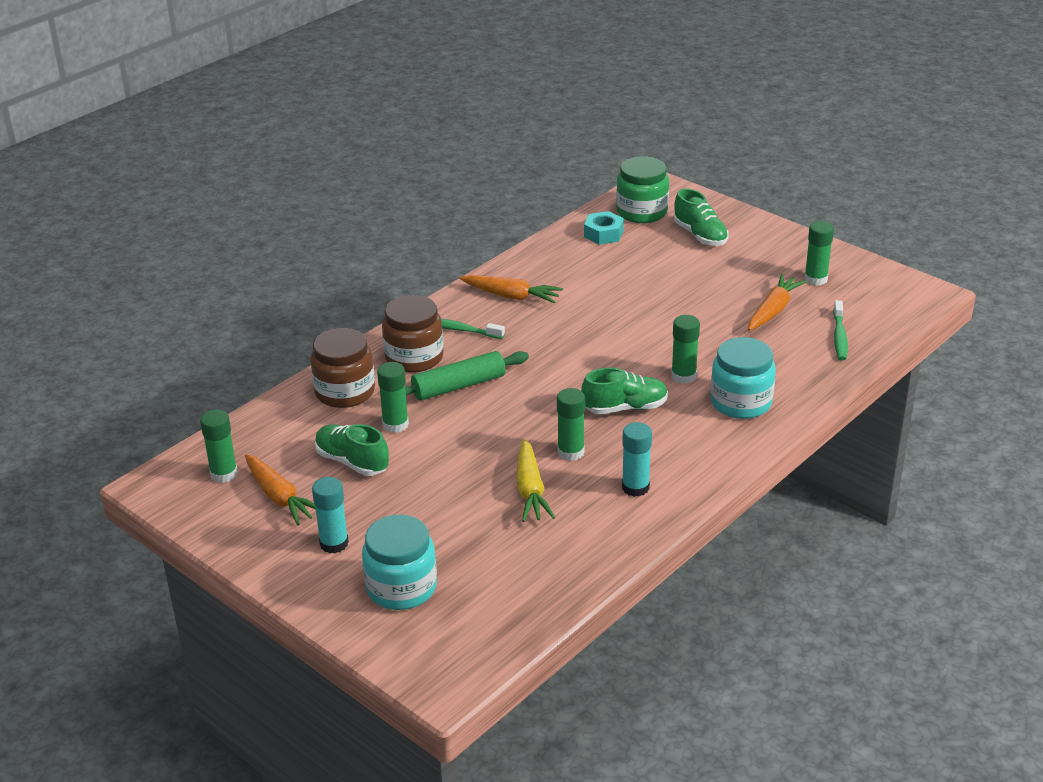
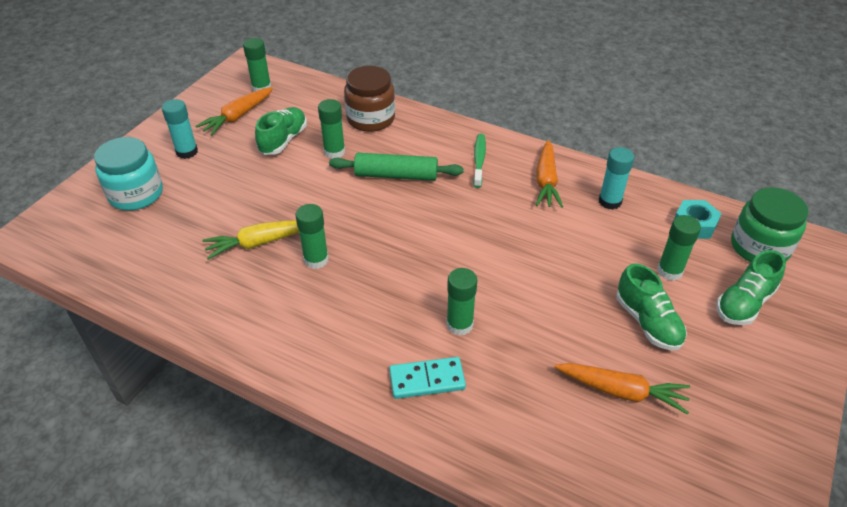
camera: 75 degrees right, 10 degrees up
brown jar [382,295,444,373] -> none
green rolling pin [405,351,529,401] -> green rolling pin turned 45 degrees counterclockwise [329,153,464,181]
green shoe [581,368,668,414] -> green shoe moved to [616,263,687,350]
turquoise glue stick [622,422,652,497] -> turquoise glue stick moved to [599,147,634,210]
turquoise jar [710,337,776,419] -> turquoise domino [389,357,466,399]
green glue stick [804,221,834,286] -> green glue stick moved to [657,215,701,281]
green toothbrush [833,300,848,360] -> none

